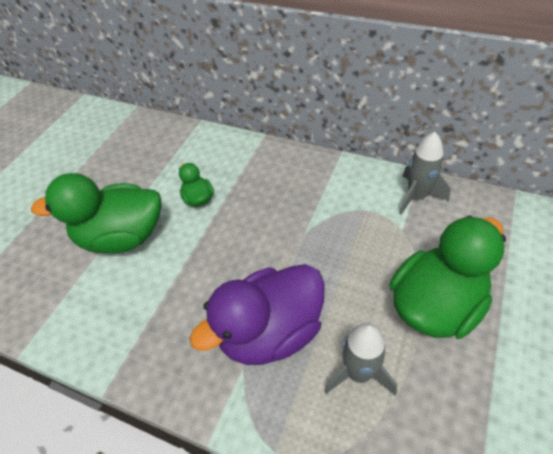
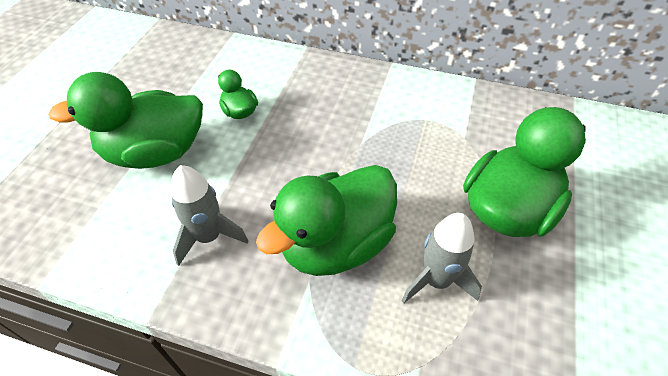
camera: 10 degrees left, 0 degrees up
purple duck [190,264,325,365] -> green duck [256,165,397,276]
grey rocket [399,132,450,214] -> grey rocket moved to [171,165,248,266]

